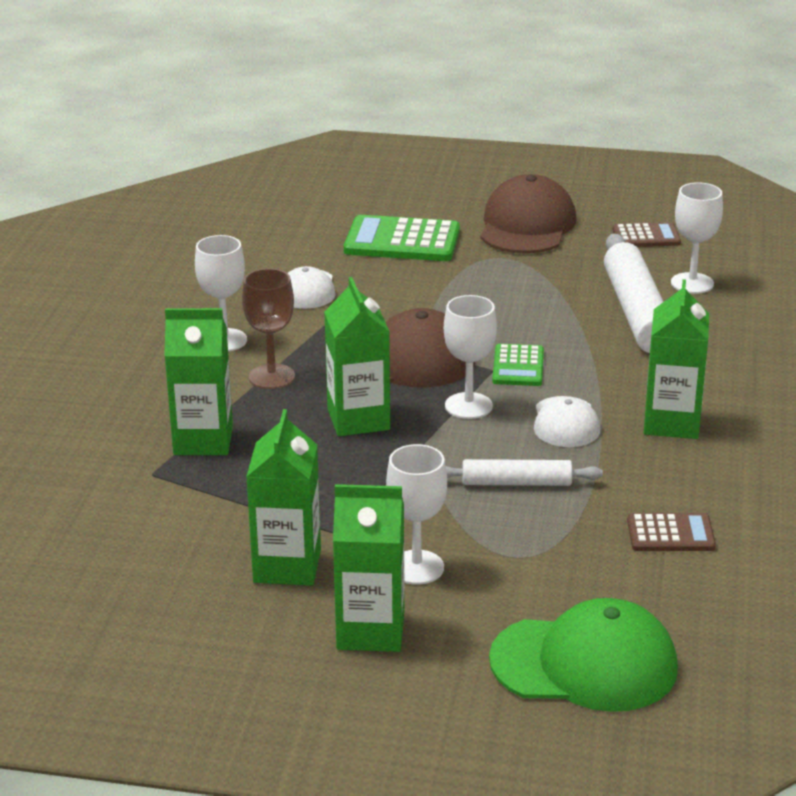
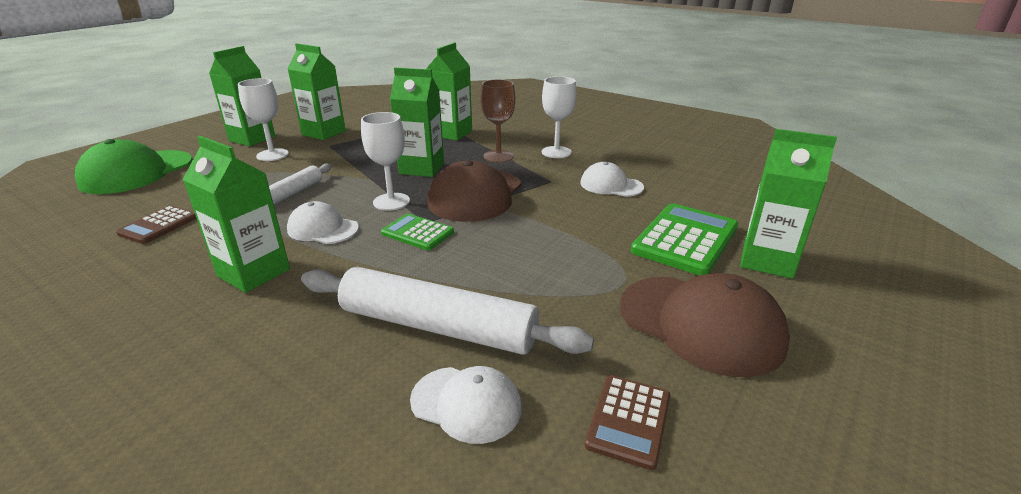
camera: 115 degrees right, 0 degrees up
white goblet [671,182,723,294] -> white cap [410,366,522,444]
none -> green carton [740,129,837,279]

